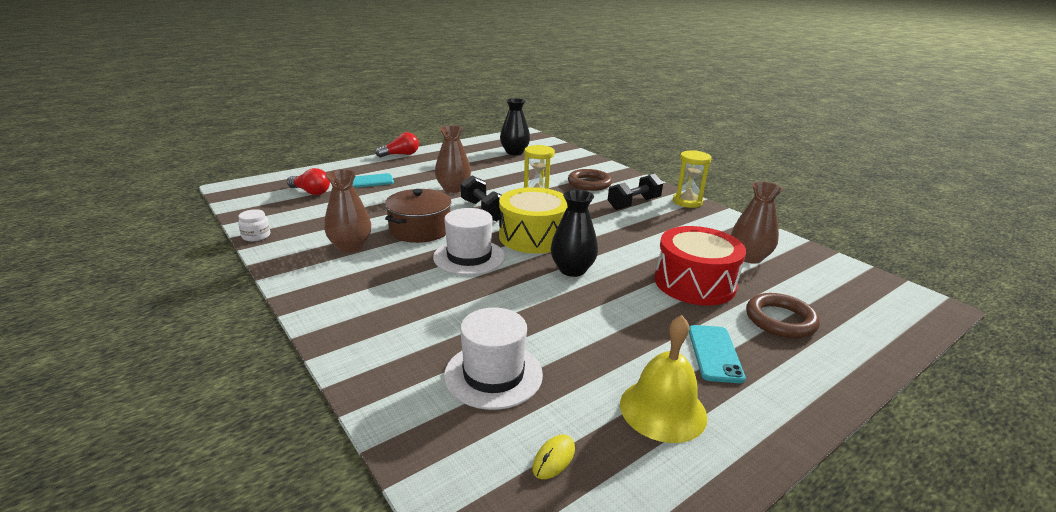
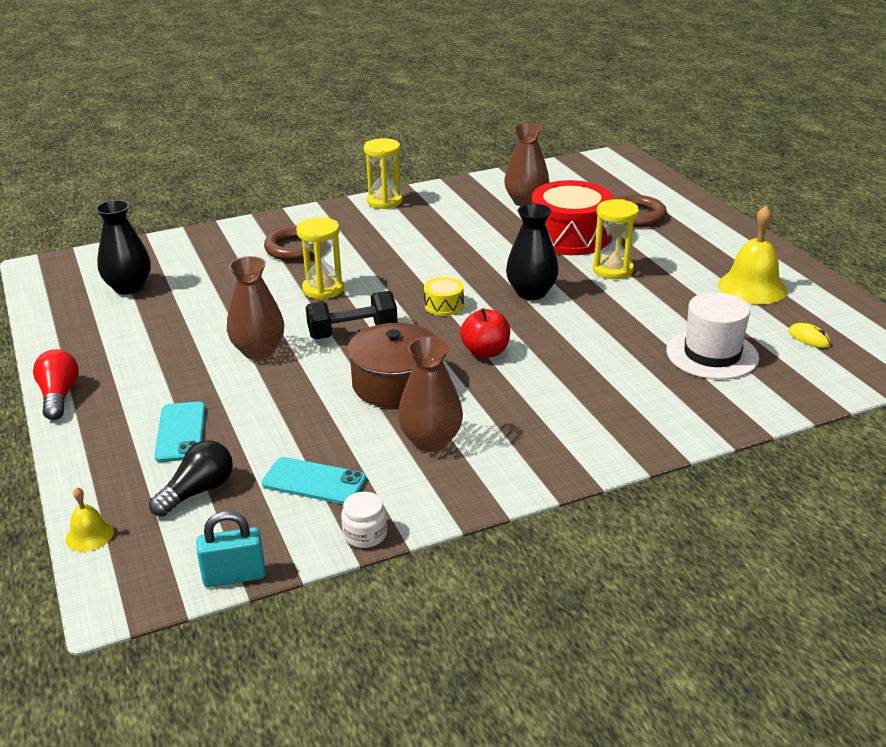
camera: 75 degrees left, 5 degrees up
red light bulb [287,168,330,195] -> black light bulb [149,440,233,517]
white hat [433,208,505,275] -> red apple [460,308,510,358]
yellow drum [499,187,568,253] -> yellow drum [424,277,464,316], size x0.45
black dumbbell [608,174,663,210] -> none
turquoise phone [689,325,746,383] -> turquoise phone moved to [262,457,366,504]
none -> yellow bell [65,487,114,552]
none -> turquoise padlock [196,511,266,587]
none -> yellow hourglass [593,199,639,279]

